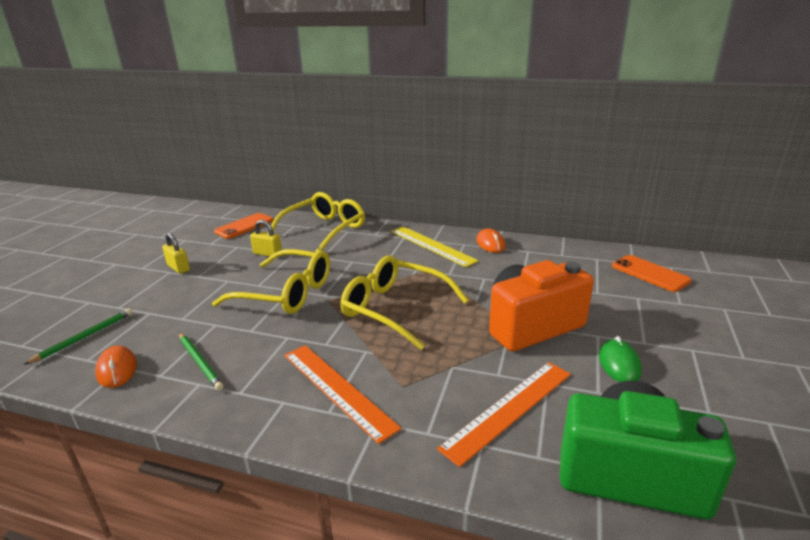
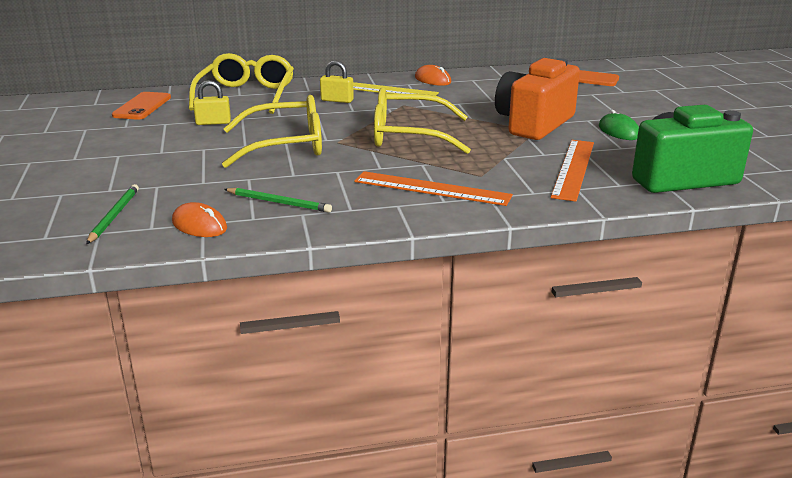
camera: 30 degrees left, 0 degrees up
yellow padlock [162,233,190,274] -> yellow padlock moved to [320,60,354,103]

